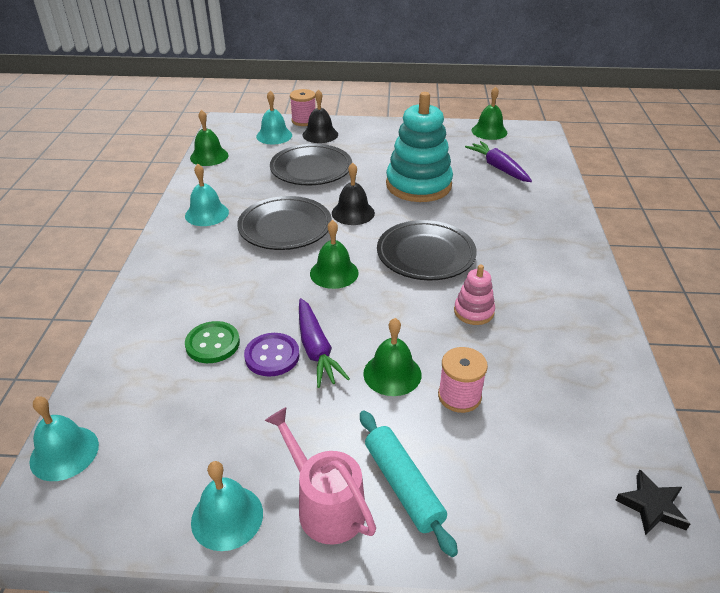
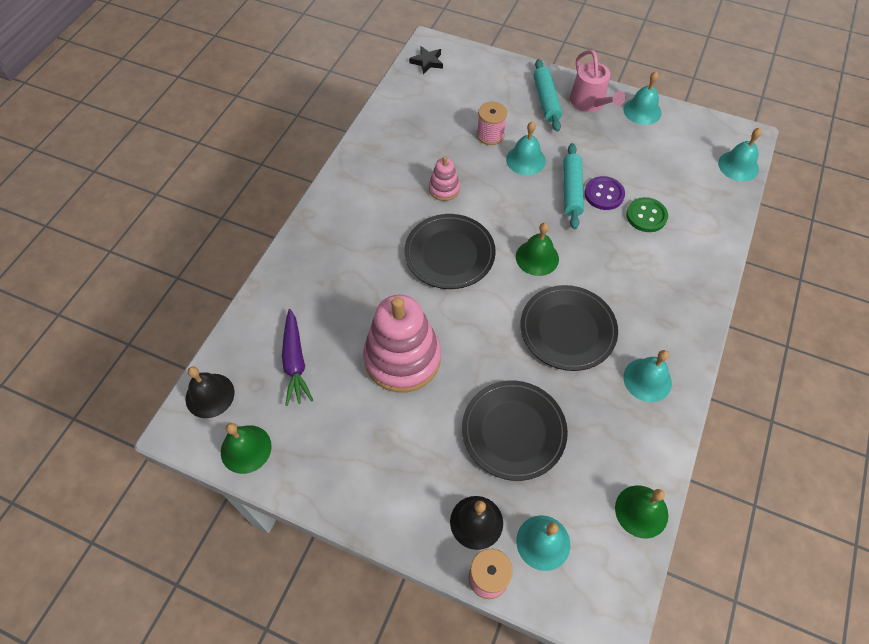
camera: 160 degrees left, 20 degrees up
purple carrot [299,298,350,388] -> turquoise rolling pin [563,143,584,229]
black bell [332,163,375,225] -> black bell moved to [185,366,235,418]
green bell [363,318,421,396] -> turquoise bell [506,122,546,175]
turquoise stacking toy [386,92,453,202] -> pink stacking toy [363,295,441,393]

